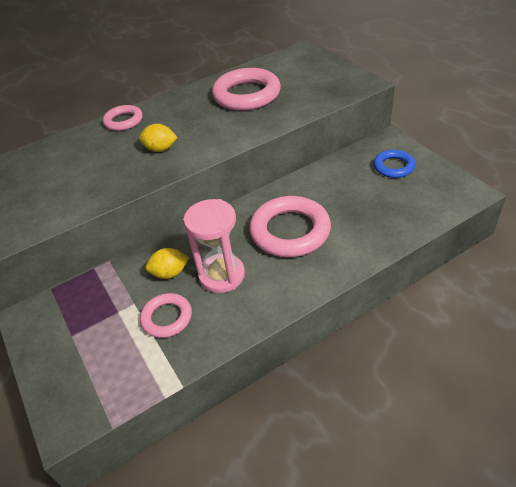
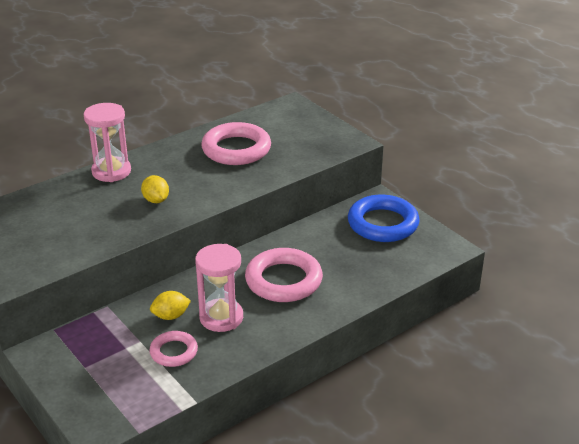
camera: 10 degrees left, 10 degrees down
pink ring [103,105,143,131] -> pink hourglass [83,103,131,182]
yellow lemon [139,124,178,152] -> yellow lemon turned 60 degrees clockwise [141,175,169,203]
blue ring [373,150,416,178] -> blue ring [348,195,420,242], size x1.77

